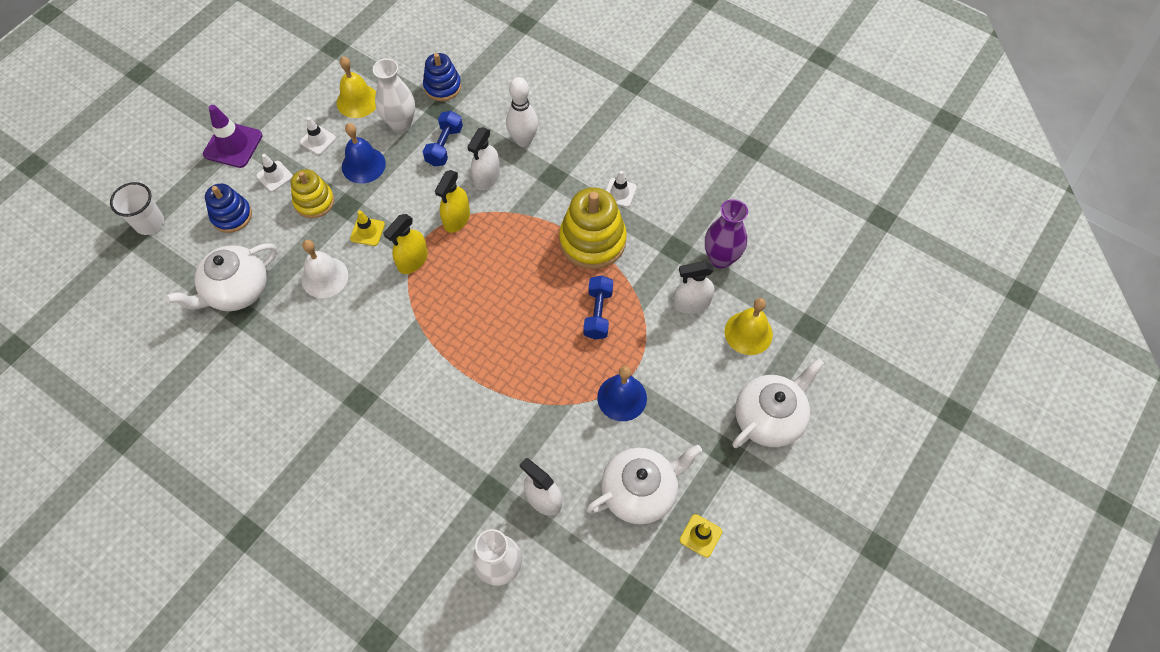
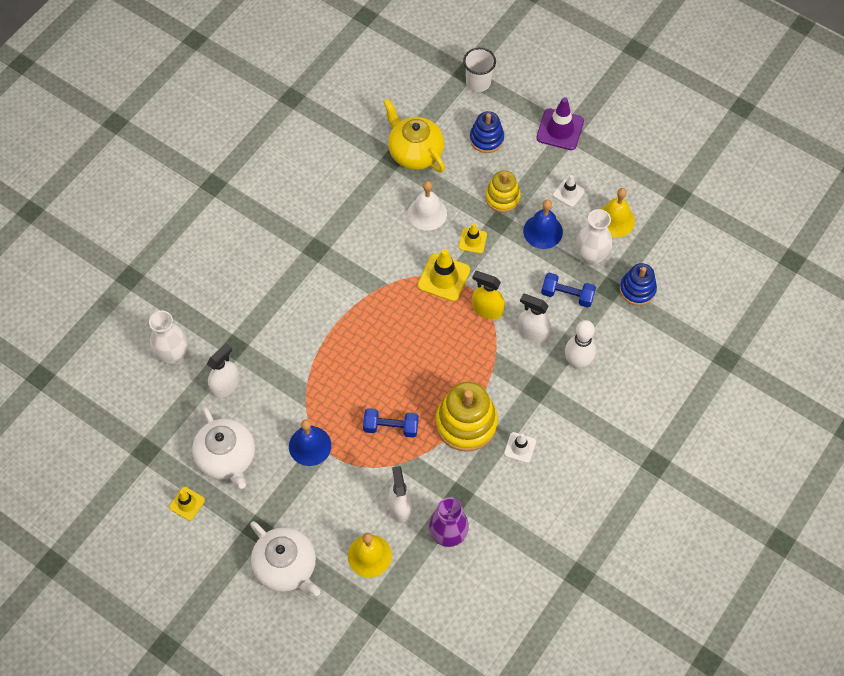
camera: 90 degrees right, 0 degrees up
white teapot [166,244,277,311] -> yellow teapot [383,99,445,172]
white traffic cone [256,154,293,192] -> none
yellow spray bottle [383,214,428,274] -> yellow traffic cone [418,249,470,301]

